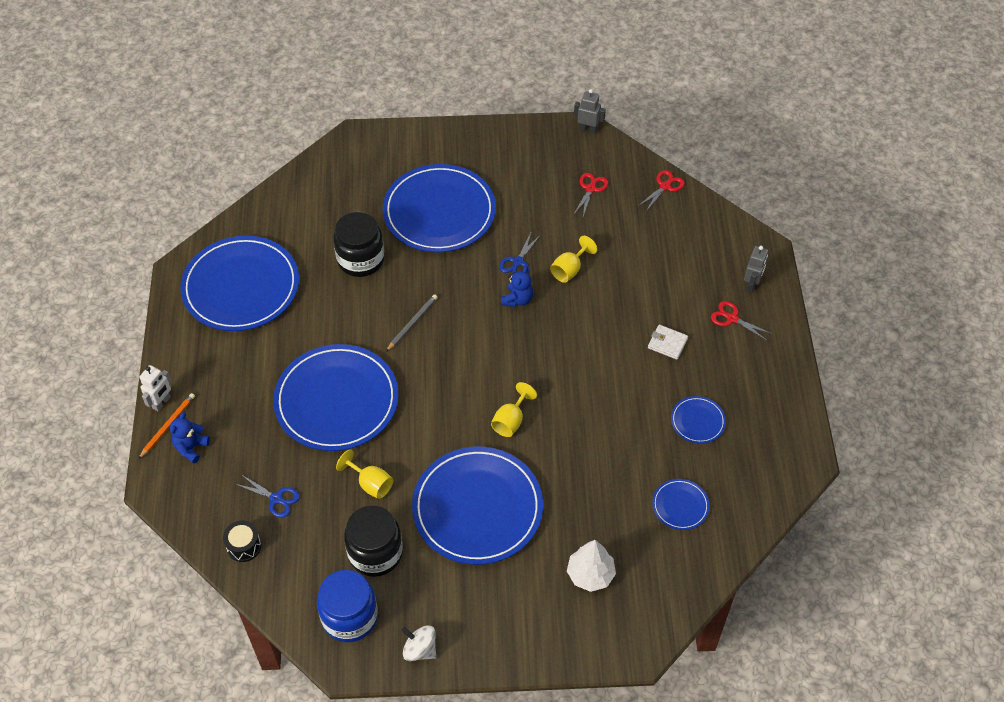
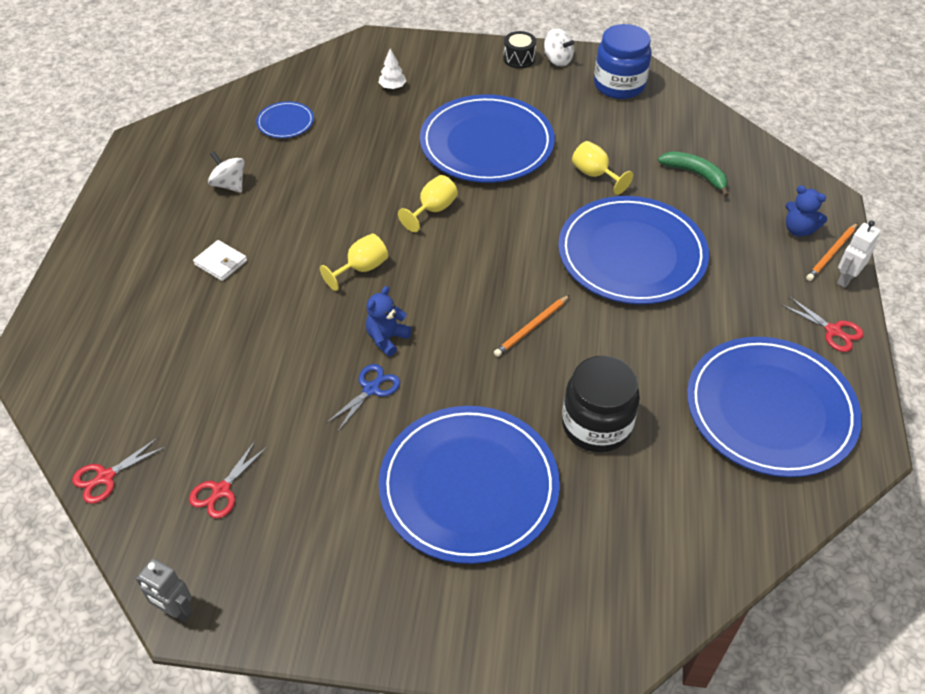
camera: 170 degrees left, 5 degrees down
blue teddy bear [170,412,210,463] -> blue teddy bear turned 90 degrees clockwise [785,185,828,237]
black drum [223,520,261,562] -> black drum moved to [503,31,536,69]
blue scissors [235,475,300,518] -> green banana [658,151,729,197]
black jar [344,505,403,577] -> none
grey pencil [386,294,438,352] -> orange pencil [494,295,570,357]
yellow goblet [550,236,597,283] -> yellow goblet moved to [320,234,388,291]
white tree [567,540,616,592] -> white tree [378,48,406,89], size x0.61
blue plate [671,396,726,444] -> white spinning top [208,151,244,193]
red scissors [711,301,772,341] -> red scissors moved to [781,296,864,352]
grey robot [744,246,768,292] -> none

